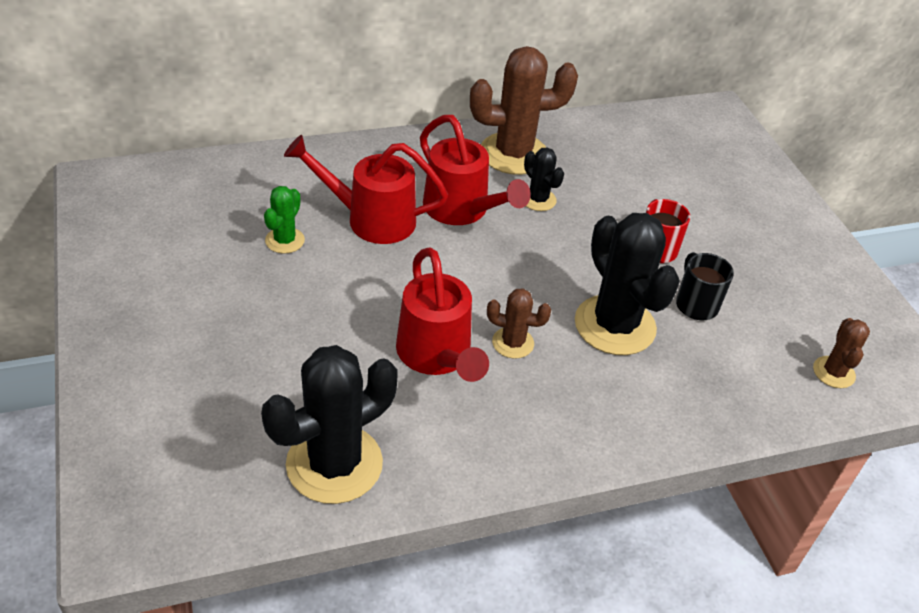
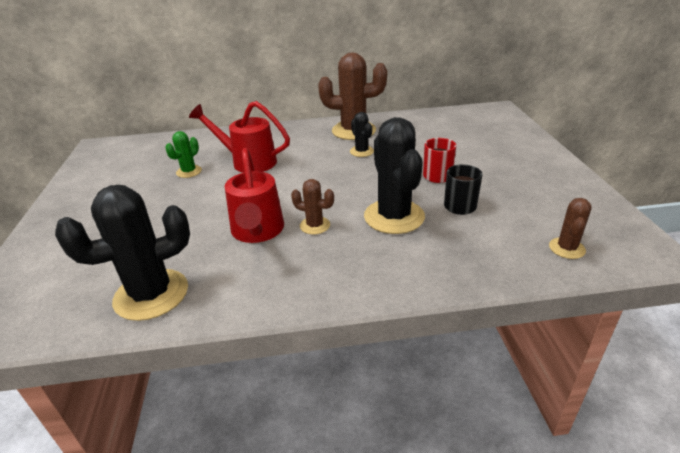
camera: 15 degrees right, 10 degrees down
red watering can [420,115,531,225] -> none

